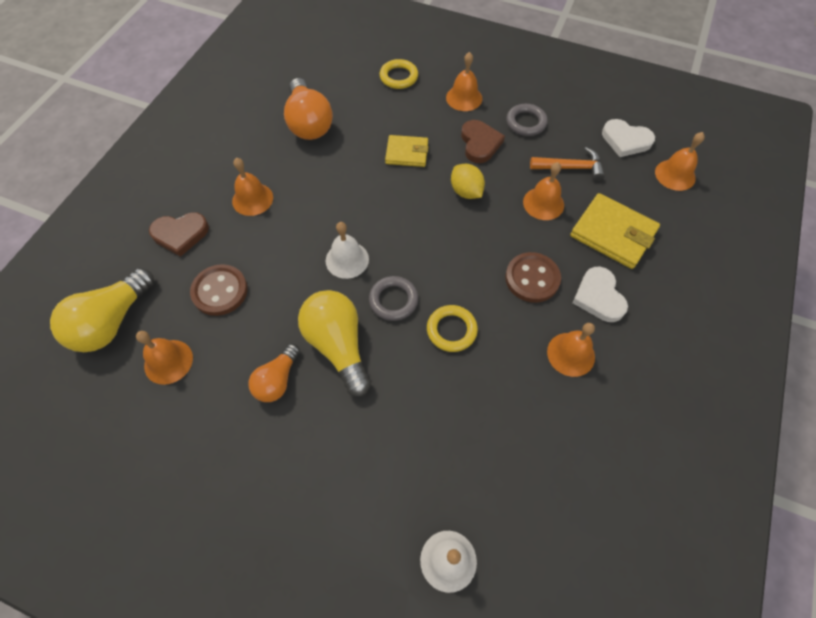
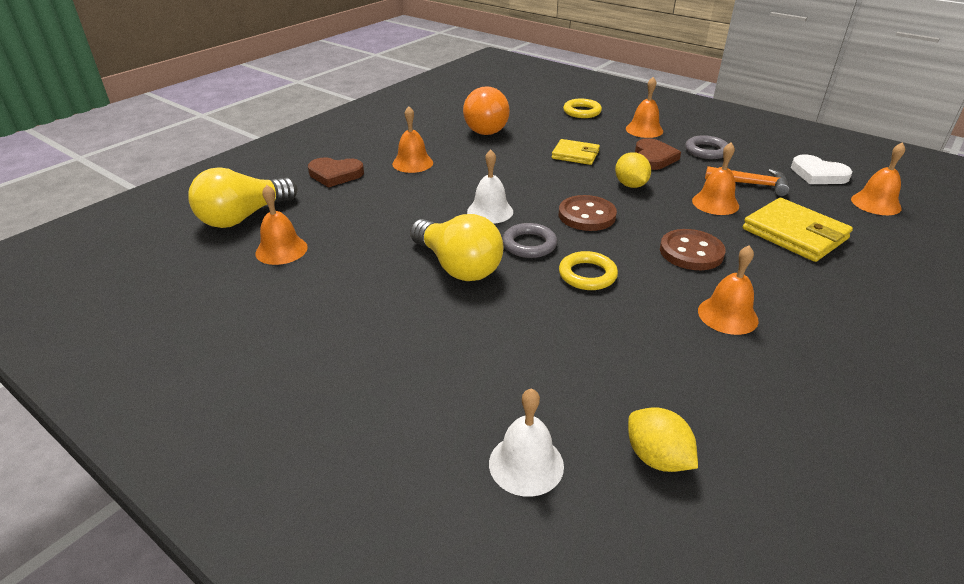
camera: 15 degrees right, 25 degrees down
brown button [190,264,248,316] -> brown button moved to [559,195,617,231]
orange light bulb [249,344,300,402] -> none
yellow light bulb [298,290,371,397] -> yellow light bulb turned 150 degrees clockwise [410,214,504,281]
white heart [573,267,628,322] -> none
none -> yellow lemon [628,407,698,472]

